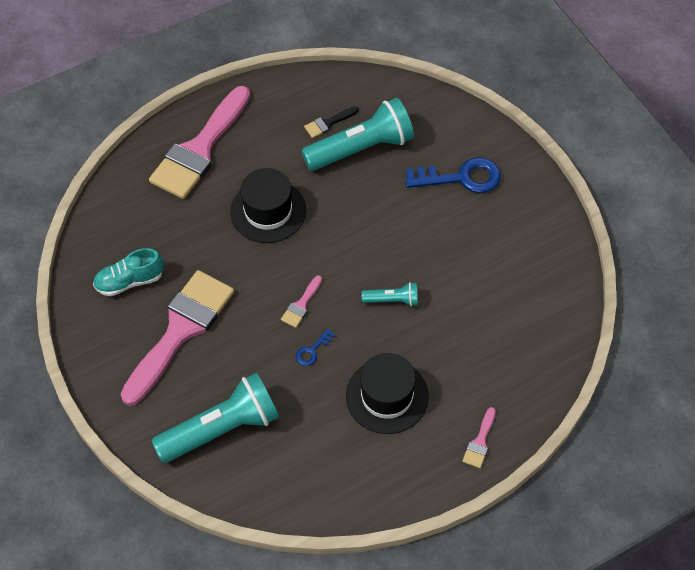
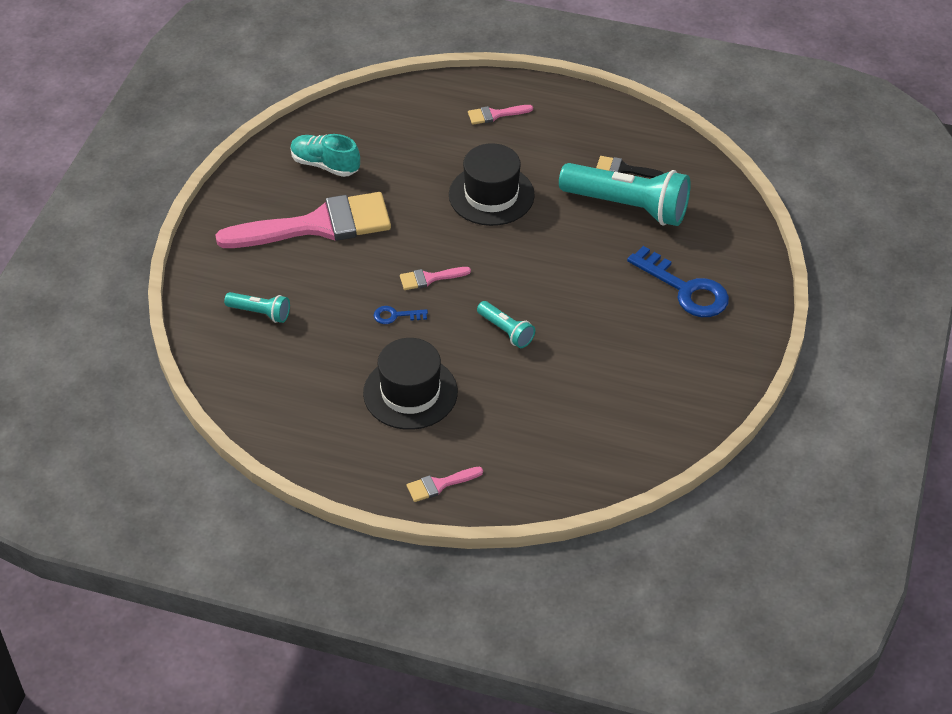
camera: 45 degrees right, 10 degrees down
pink brush [149,86,251,199] -> pink brush [468,105,533,125], size x0.40
turquoise flashlight [151,373,279,463] -> turquoise flashlight [224,292,290,323], size x0.48

